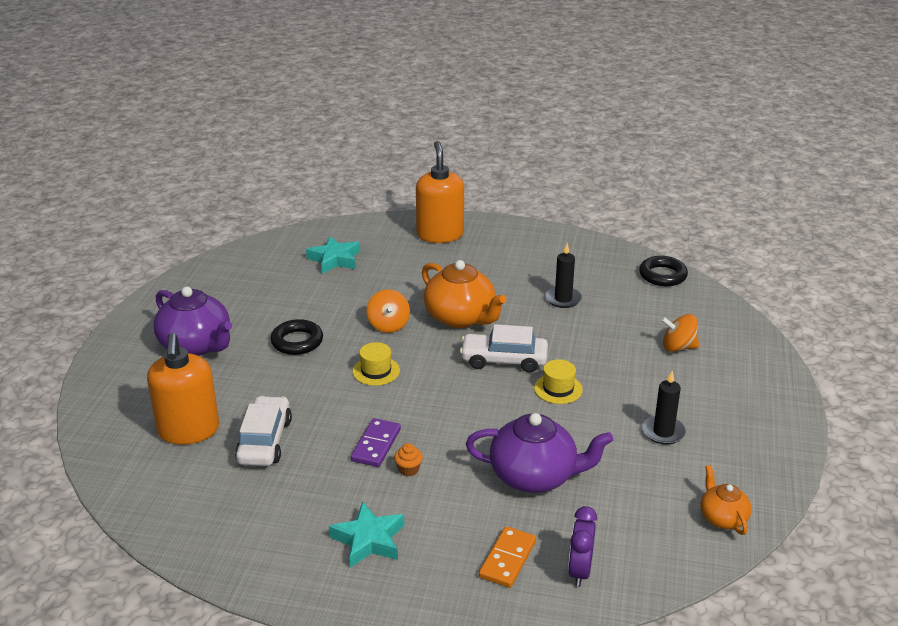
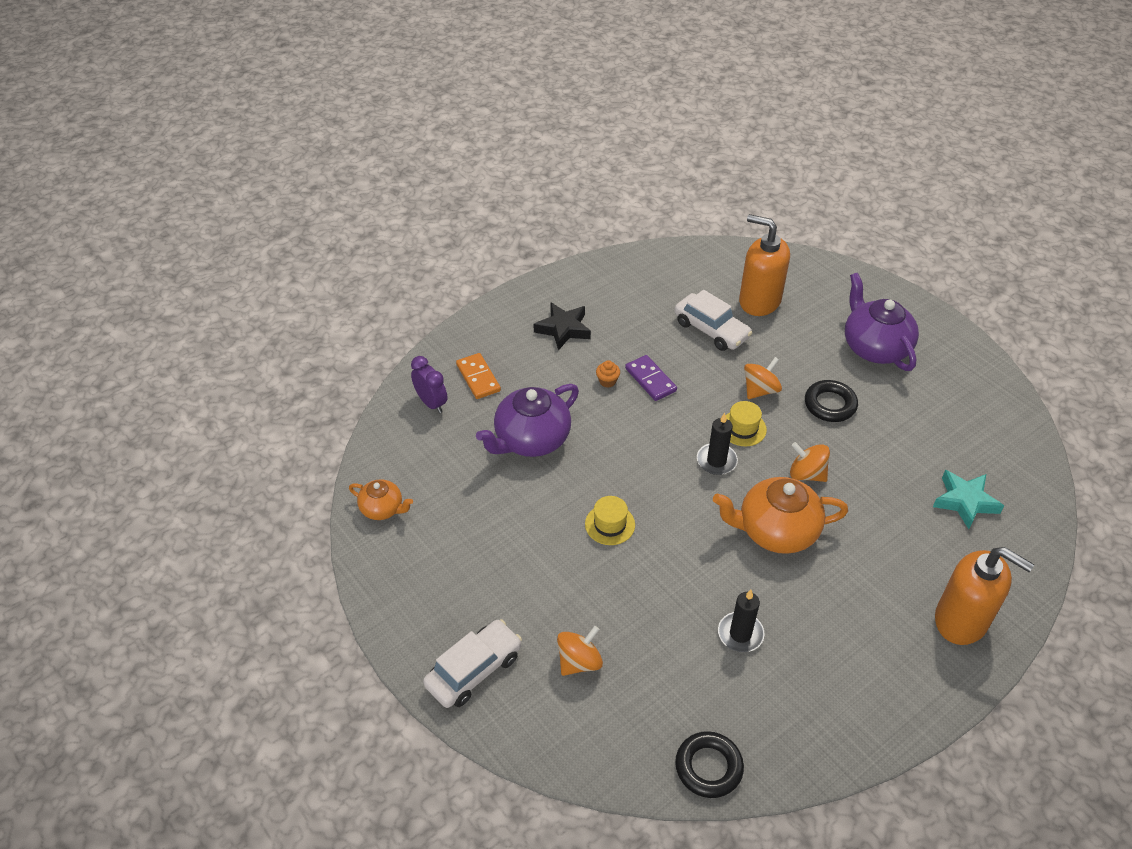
camera: 130 degrees right, 15 degrees up
purple teapot [154,287,232,356] -> purple teapot turned 75 degrees clockwise [845,273,919,371]
turquoise star [329,502,404,568] -> black star [534,302,591,351]
white car [460,324,548,373] -> white car moved to [423,619,522,708]
black candle [642,371,686,445] -> black candle moved to [697,413,738,475]
none -> orange spinning top [744,357,782,399]

